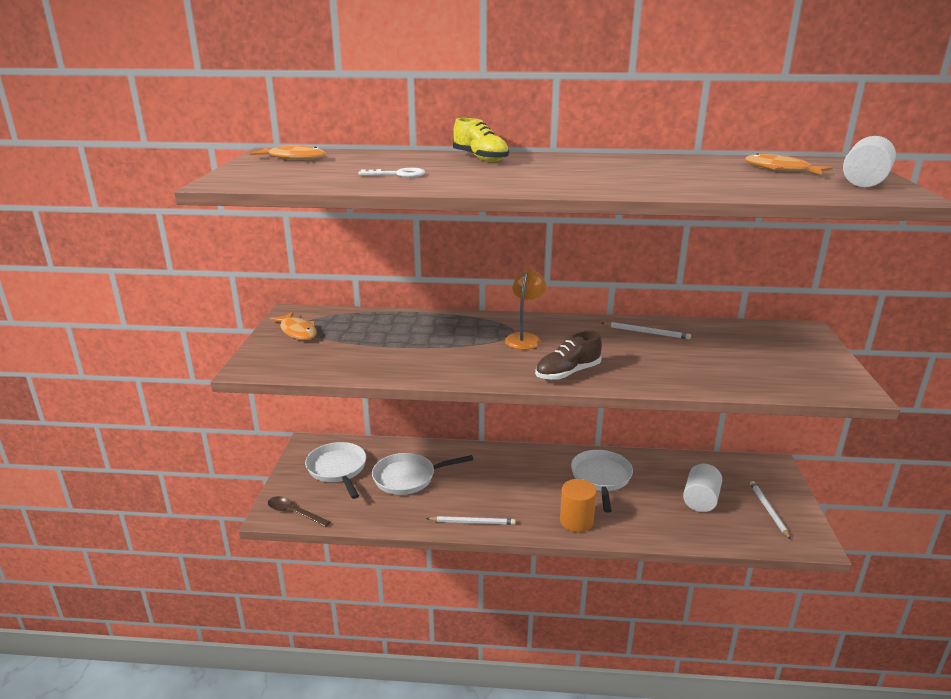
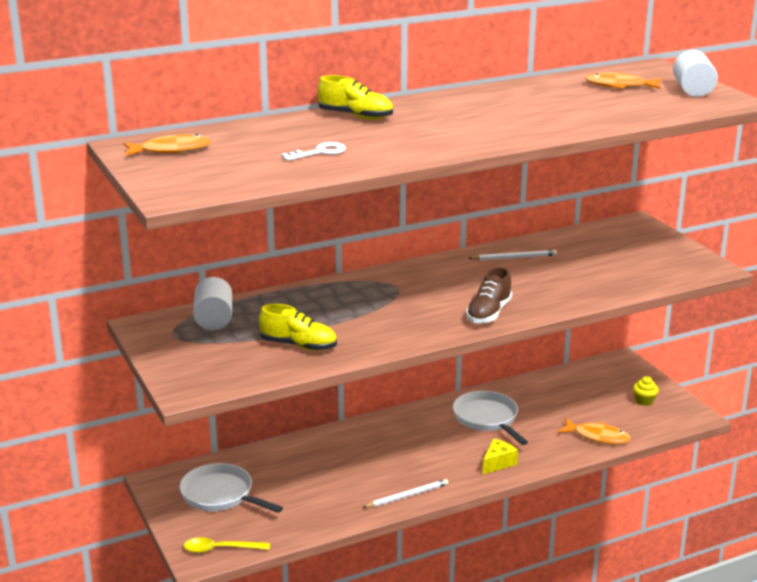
camera: 30 degrees left, 0 degrees up
brown spoon [268,496,330,527] -> yellow spoon [184,537,270,553]
orange fish [270,312,317,340] -> orange fish moved to [558,418,631,444]
white pan [372,453,473,495] -> none
orange lamp [505,268,547,350] -> none
orange cylinder [560,479,596,532] -> yellow cheese [483,439,518,474]
white cylinder [683,464,722,512] -> white cylinder moved to [193,277,232,330]
white pencil [750,481,791,540] -> yellow cupcake [633,376,659,406]
none -> yellow shoe [259,304,337,351]

